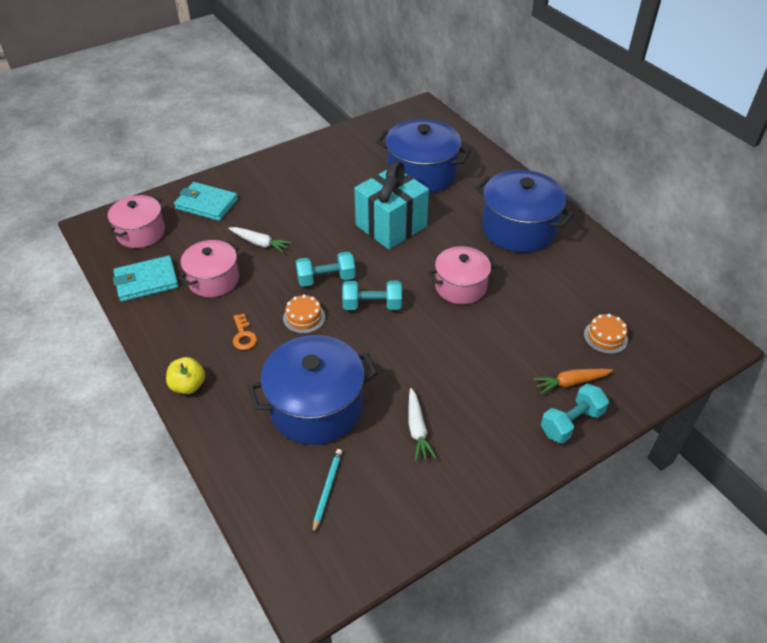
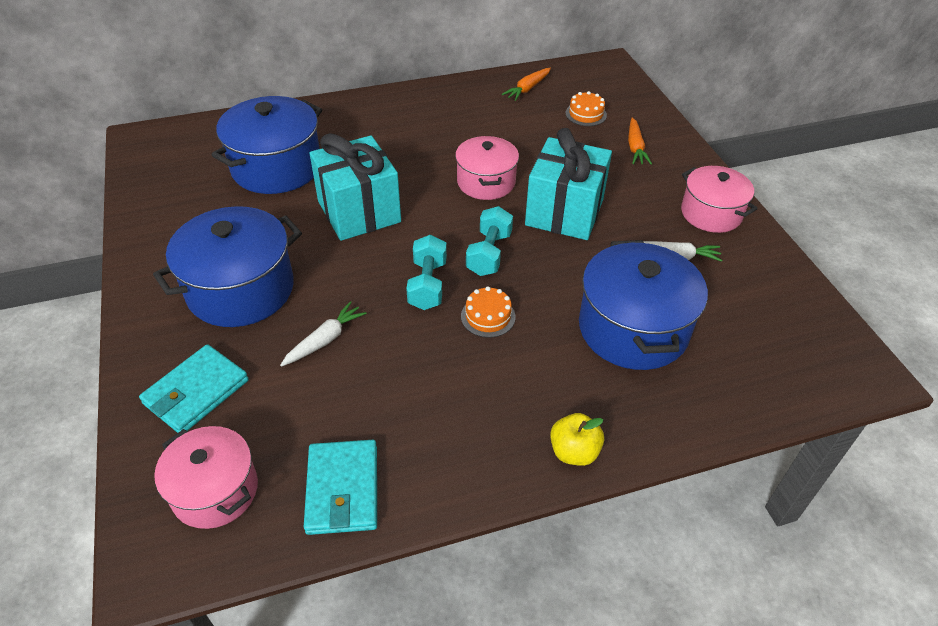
camera: 75 degrees left, 0 degrees up
pink pot [179,240,239,297] -> pink pot moved to [681,166,758,233]
orange key [233,314,257,350] -> none
turquoise pencil [313,449,342,534] -> none
blue pot [475,170,574,252] -> blue pot moved to [153,206,302,327]
turquoise dumbbell [541,384,609,444] -> none
none -> orange carrot [502,68,551,101]
none -> turquoise gift [525,128,612,240]

